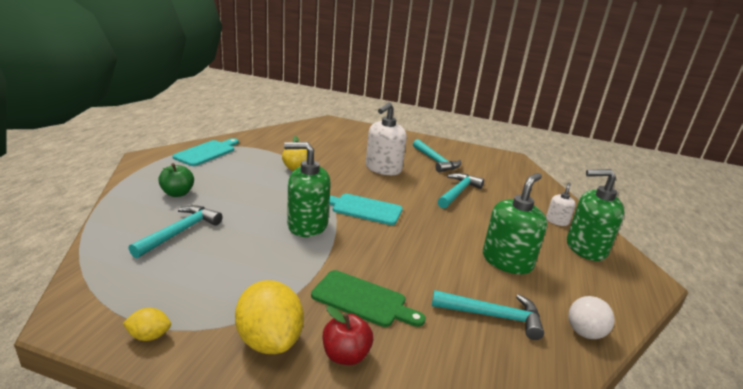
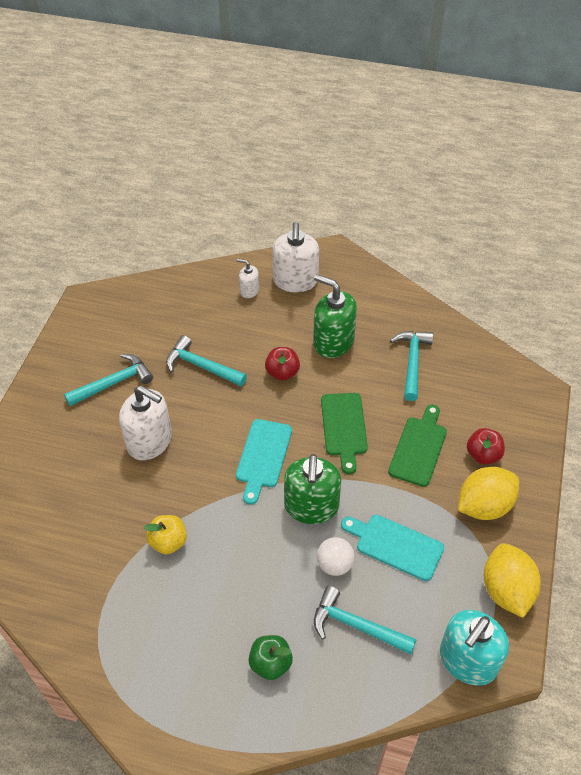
camera: 90 degrees left, 25 degrees up
yellow lemon [123,308,171,341] -> yellow lemon [484,543,541,618], size x2.07
turquoise cutting board [173,138,239,166] -> turquoise cutting board moved to [341,515,444,581]
green soap dispenser [567,169,625,261] -> white soap dispenser [272,222,319,292]
white ball [569,296,615,339] -> white ball moved to [317,537,355,576]
none -> red apple [265,347,300,381]
none -> green cutting board [321,393,368,474]
none -> turquoise soap dispenser [440,610,509,685]

